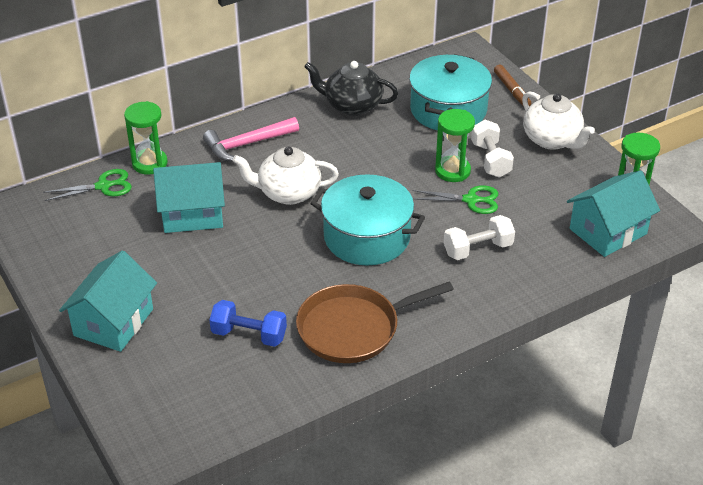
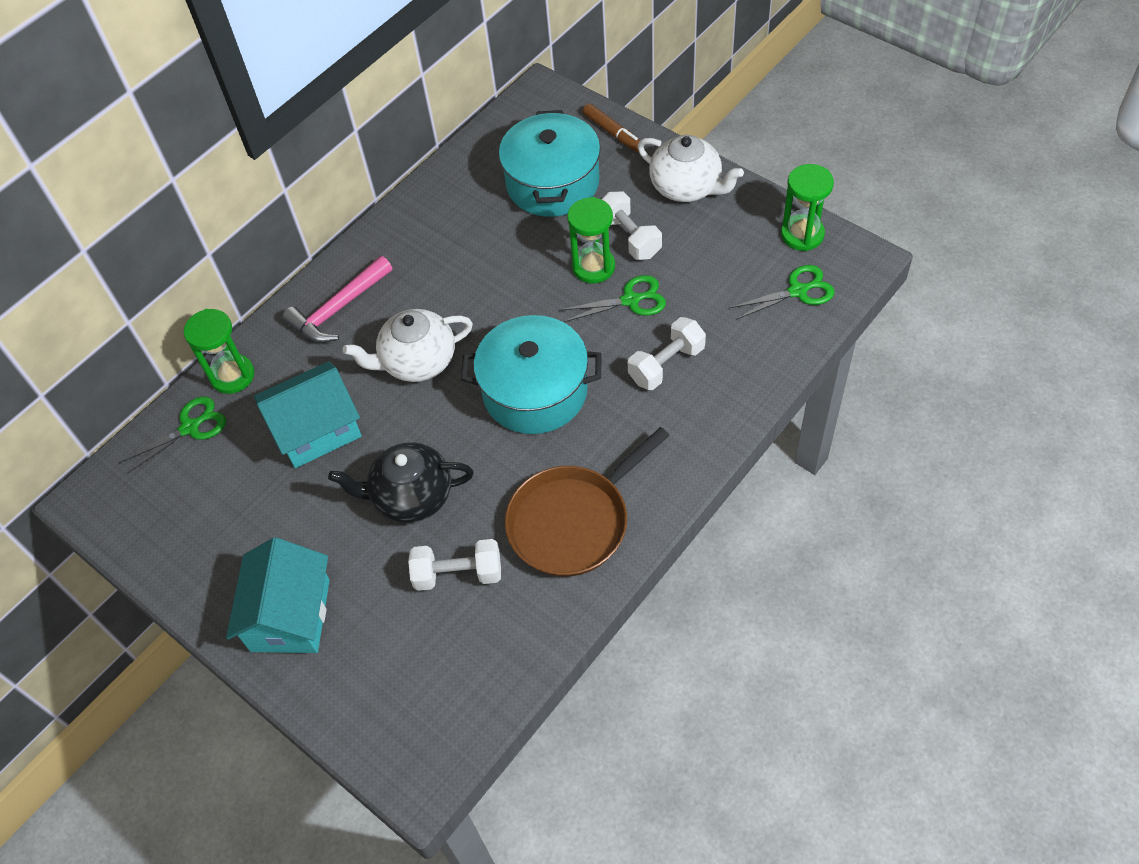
camera: 15 degrees left, 15 degrees up
blue dumbbell [210,300,287,347] -> white dumbbell [408,539,501,591]
black teapot [304,61,398,116] -> black teapot moved to [328,442,474,523]
turquoise house [567,170,660,257] -> green scissors [730,265,835,320]

